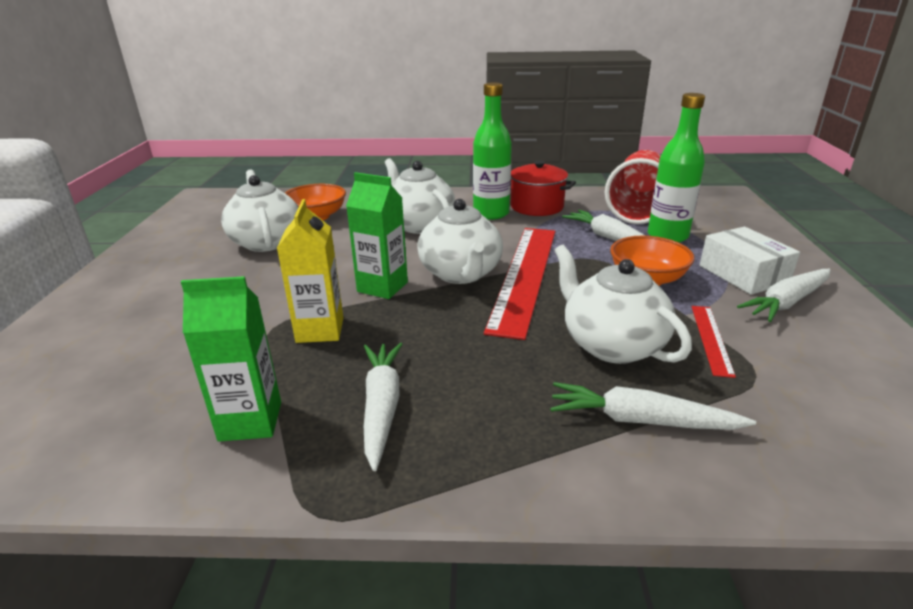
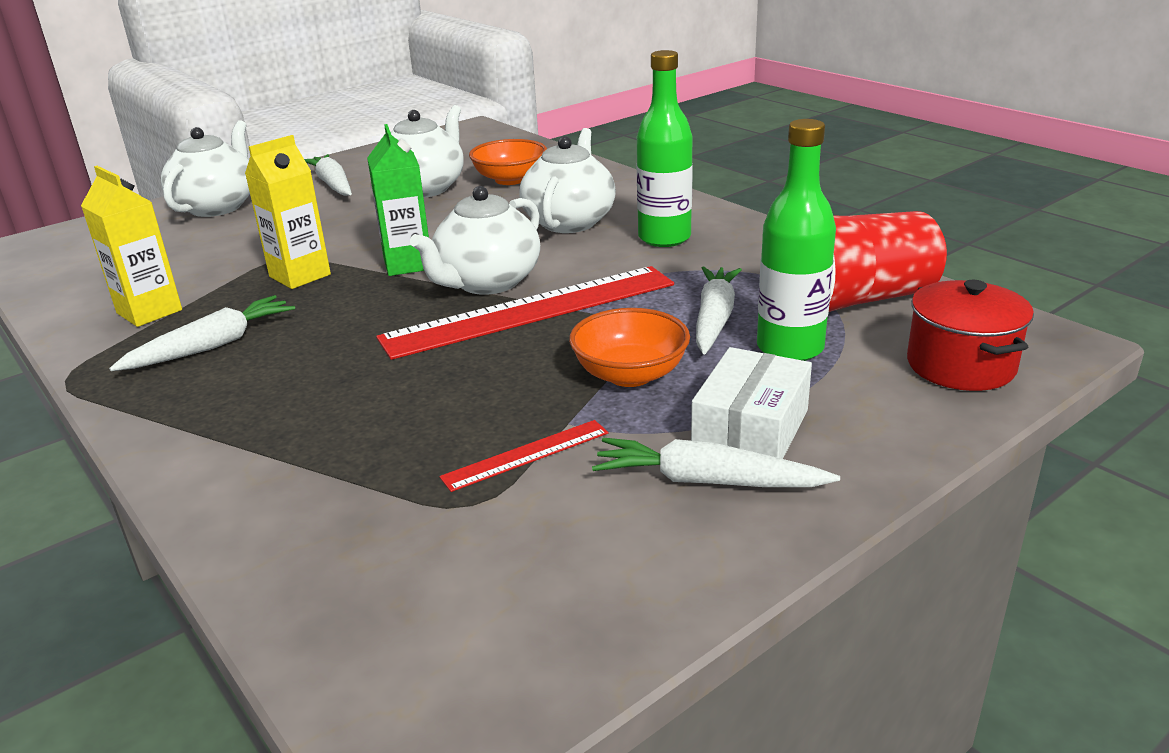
camera: 50 degrees right, 0 degrees up
green carton [181,276,281,442] -> yellow carton [81,166,182,327]
red pot [511,161,576,216] -> red pot moved to [907,280,1034,391]
white carrot [550,382,756,430] -> white carrot moved to [304,154,352,196]
white teapot [554,245,692,364] -> white teapot moved to [161,120,250,217]

